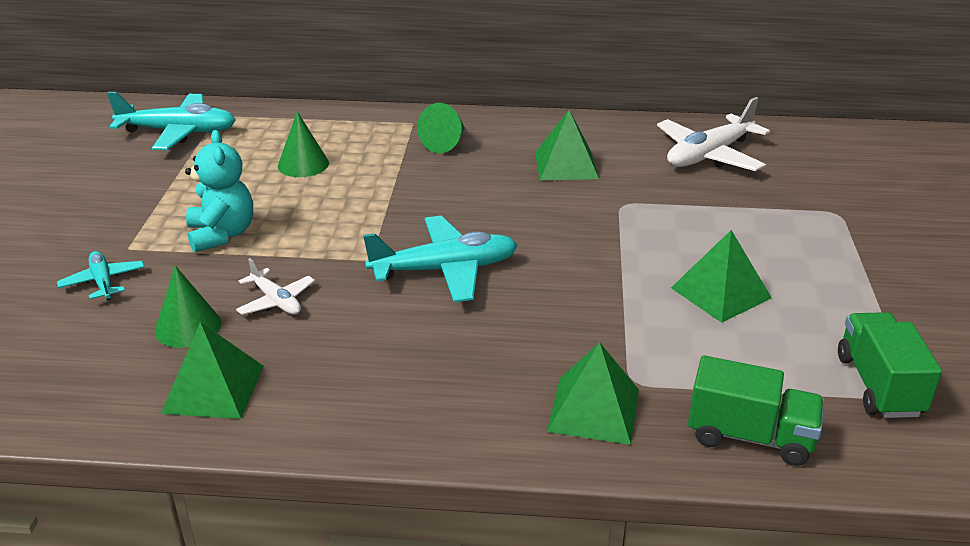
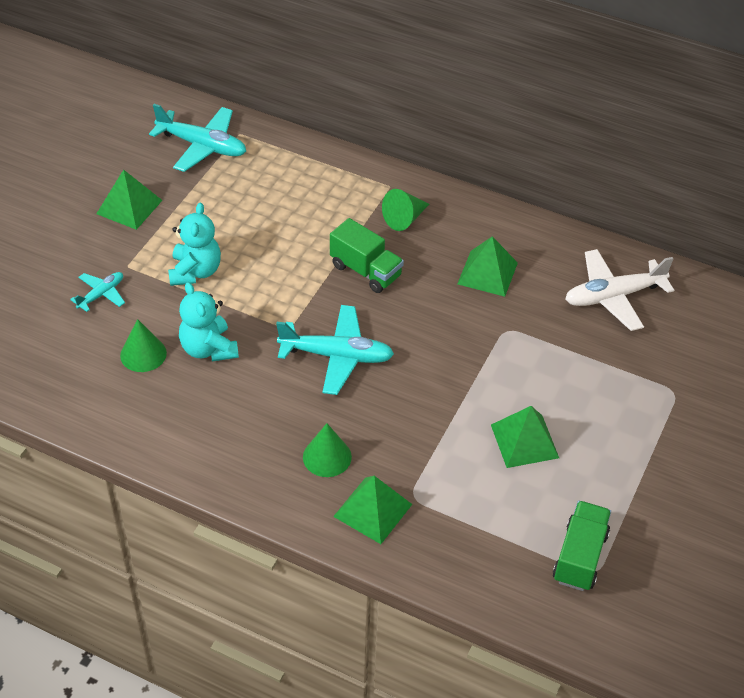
camera: 20 degrees right, 15 degrees up
turquoise plane [57,251,144,300] -> turquoise plane turned 45 degrees clockwise [70,272,125,312]
green pyramid [161,322,264,419] -> green pyramid moved to [96,169,162,230]
white plane [236,258,315,315] -> turquoise teddy bear [179,282,239,361]
green cone [278,111,329,177] -> green cone moved to [303,423,352,477]
green truck [688,355,824,466] -> green truck moved to [330,218,404,293]

